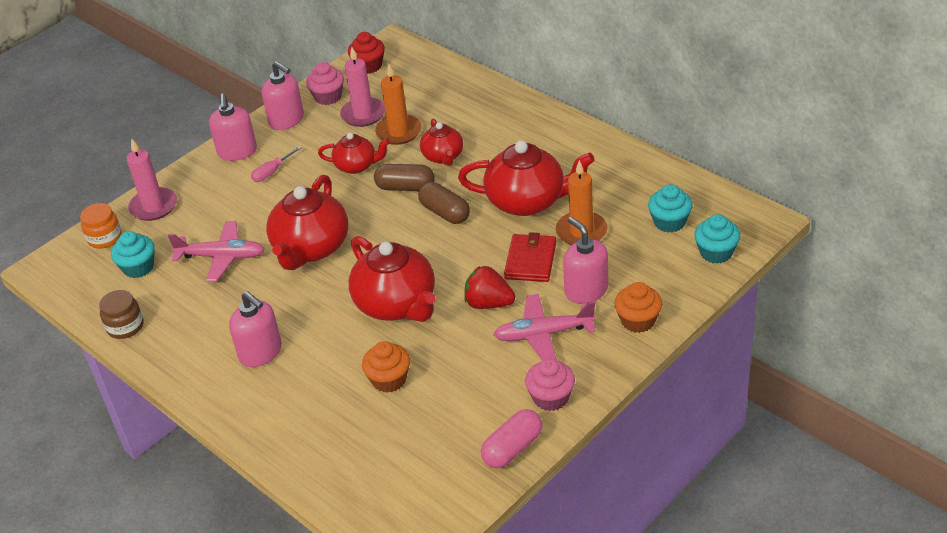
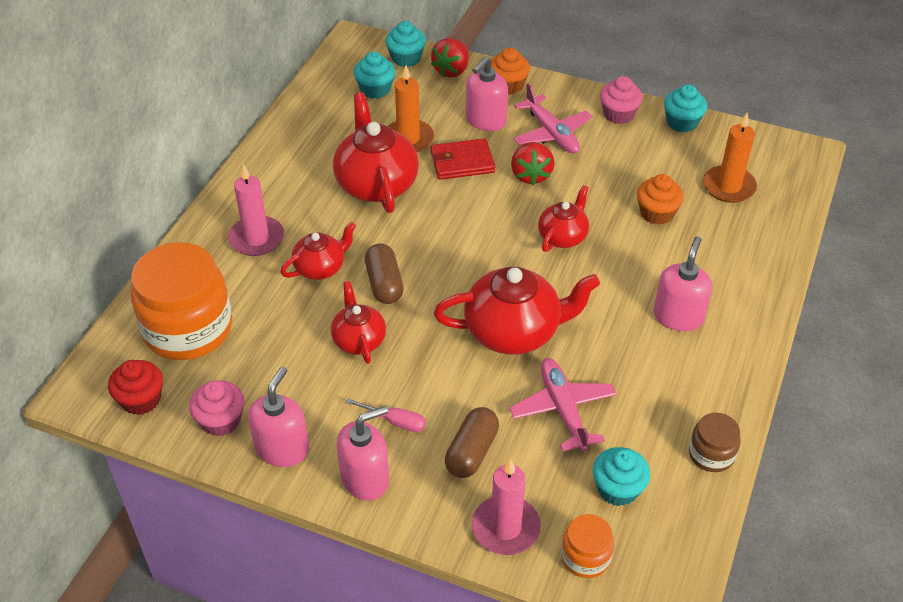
camera: 115 degrees left, 5 degrees up
pink candle [340,47,385,127] -> pink candle moved to [228,164,284,256]
red teapot [349,236,436,322] -> red teapot [538,185,589,252], size x0.57
orange candle [375,64,422,145] -> orange candle moved to [703,113,757,203]
brown capsule [418,182,470,224] -> brown capsule moved to [445,407,499,478]
pink capsule [481,409,543,468] -> turquoise cupcake [664,84,707,133]
none -> orange jar [131,242,232,360]
none -> red strawberry [431,38,469,78]

